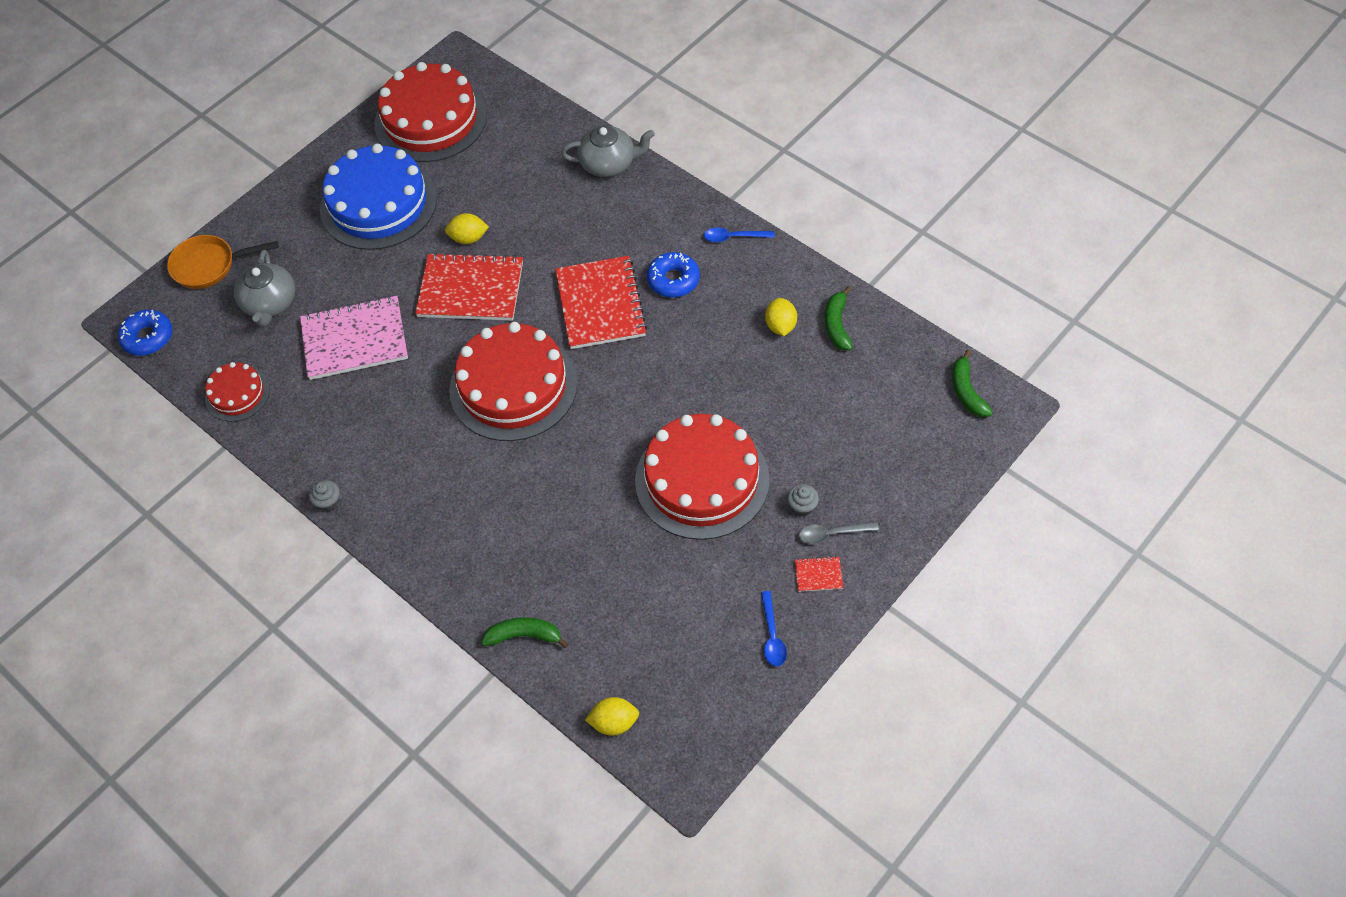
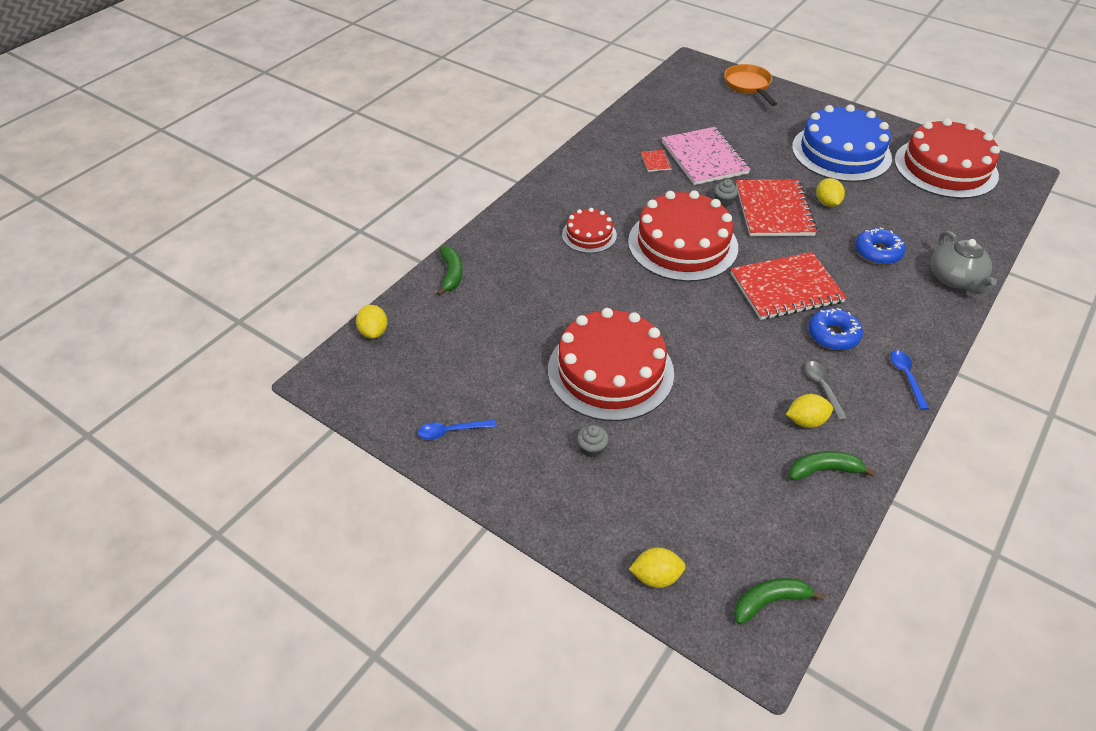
camera: 80 degrees right, 10 degrees down
blue donut [118,309,173,356] -> blue donut moved to [855,228,905,265]
red cake [205,362,270,422] -> red cake moved to [562,208,617,253]
grey teapot [234,250,295,327] -> none
grey cupcake [309,480,340,512] -> grey cupcake moved to [714,179,738,207]
red notebook [795,556,843,592] -> red notebook moved to [641,150,672,172]
grey spoon [799,522,879,544] -> grey spoon moved to [805,361,848,421]
none -> yellow lemon [629,547,686,588]

